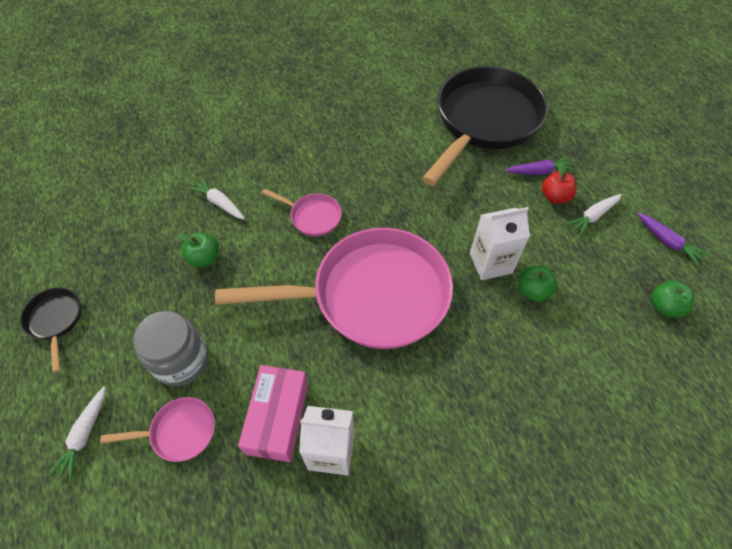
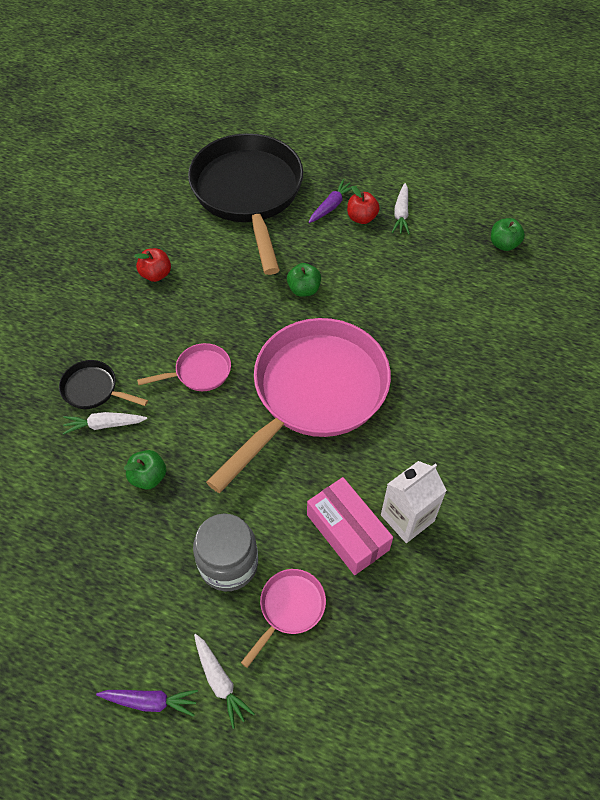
camera: 45 degrees left, 0 degrees up
black pan [20,288,81,373] -> black pan moved to [59,360,148,409]
white carton [470,207,530,280] -> none
green apple [518,266,557,302] -> green apple moved to [287,263,321,297]
purple carrot [638,213,709,266] -> purple carrot moved to [96,690,198,717]
none -> red apple [134,248,171,282]

